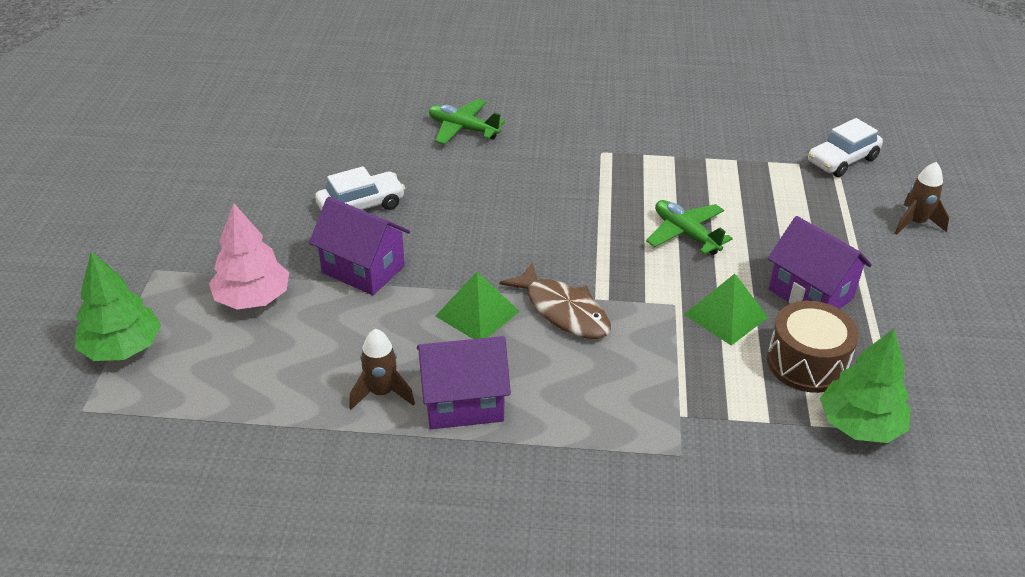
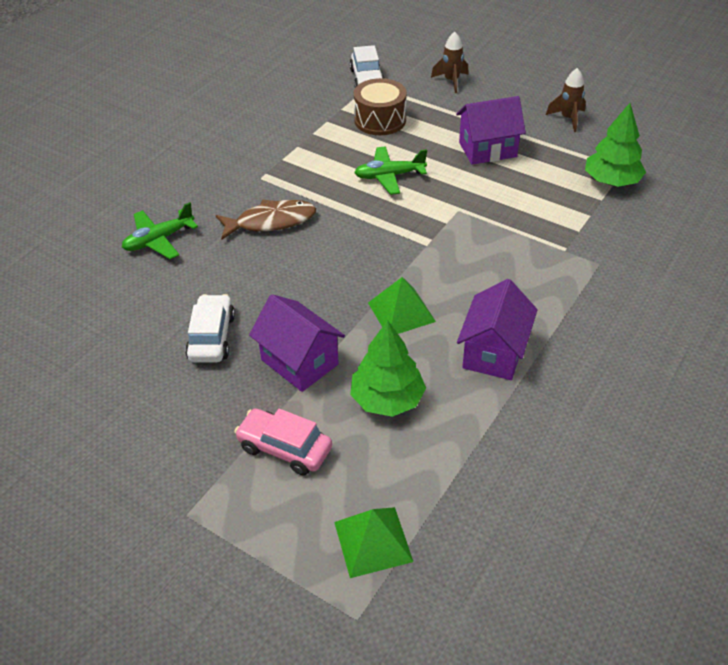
camera: 60 degrees left, 5 degrees up
green tree [75,251,161,361] -> green tree moved to [350,320,426,417]
pink tree [209,203,289,309] -> pink car [234,408,332,476]
purple house [309,197,410,295] -> purple house turned 75 degrees clockwise [249,294,345,392]
brown rocket [349,329,415,410] -> brown rocket moved to [546,68,586,132]
brown fish [499,262,611,339] -> brown fish moved to [216,200,316,240]
green pyramid [684,274,768,346] -> green pyramid moved to [334,507,413,578]
brown drum [767,301,859,393] -> brown drum moved to [354,78,407,135]

